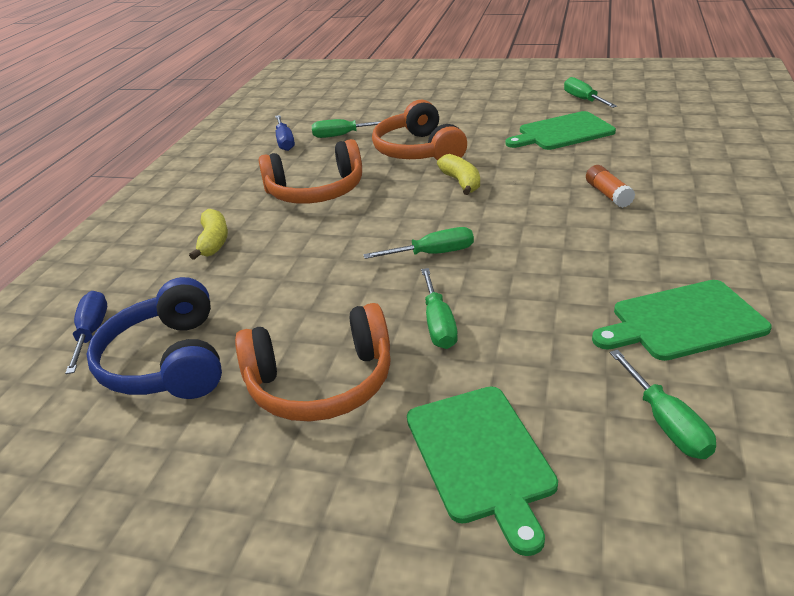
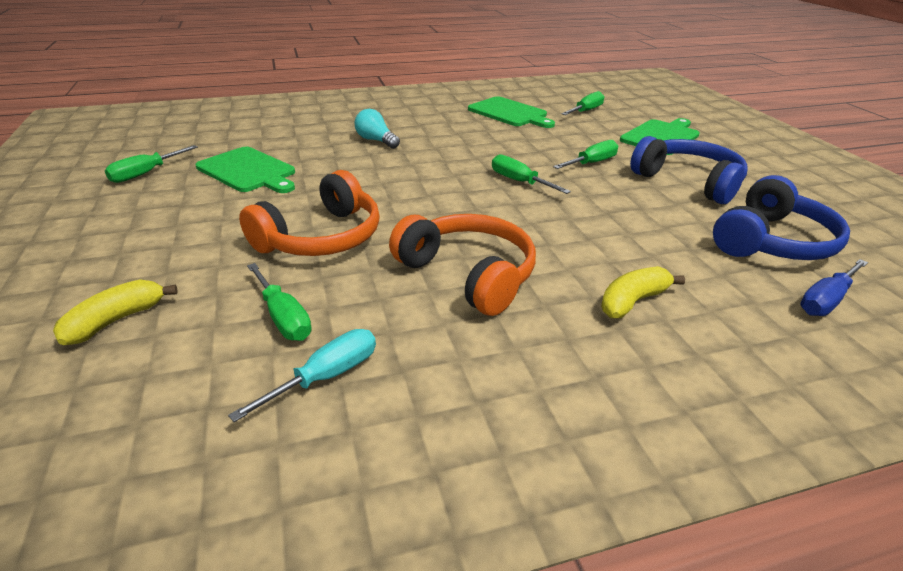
camera: 125 degrees left, 0 degrees up
orange headphones [235,303,391,421] -> blue headphones [630,136,747,204]
blue screwdriver [275,115,295,151] -> turquoise screwdriver [228,329,376,422]
yellow banana [437,154,480,195] -> yellow banana moved to [53,279,178,345]
orange glue stick [586,165,635,208] -> turquoise light bulb [355,109,400,149]

